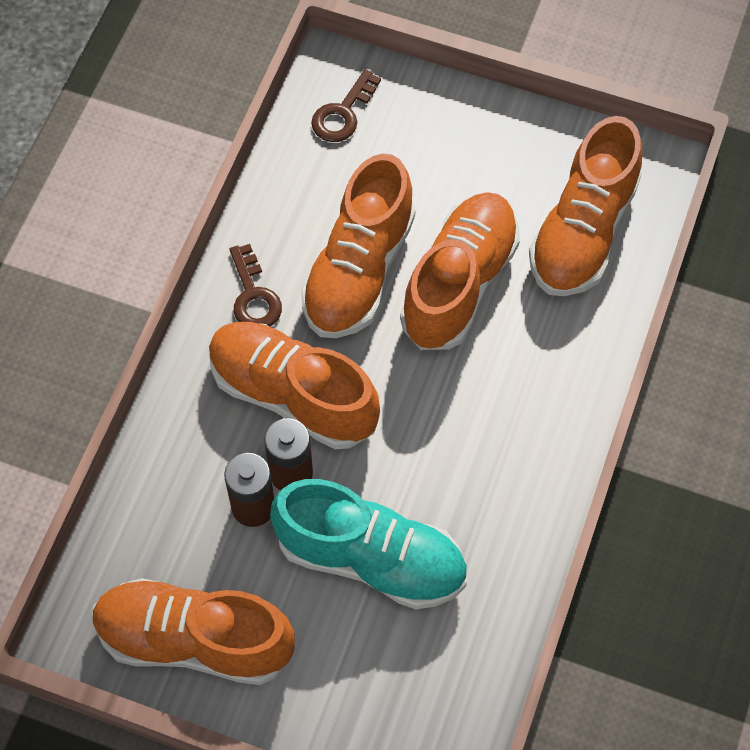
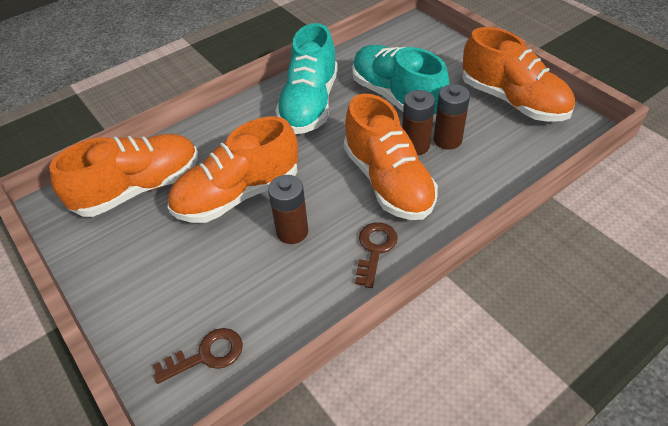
camera: 145 degrees left, 15 degrees down
orange shoe [301,154,415,338] -> brown battery [268,175,308,244]
none -> turquoise shoe [275,23,338,134]

